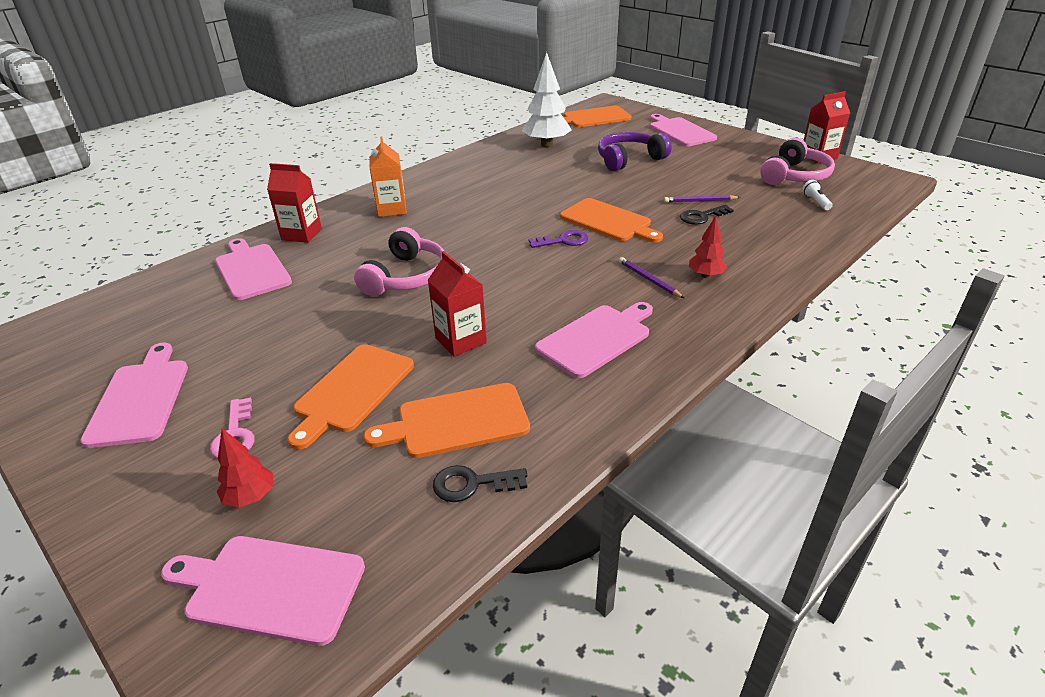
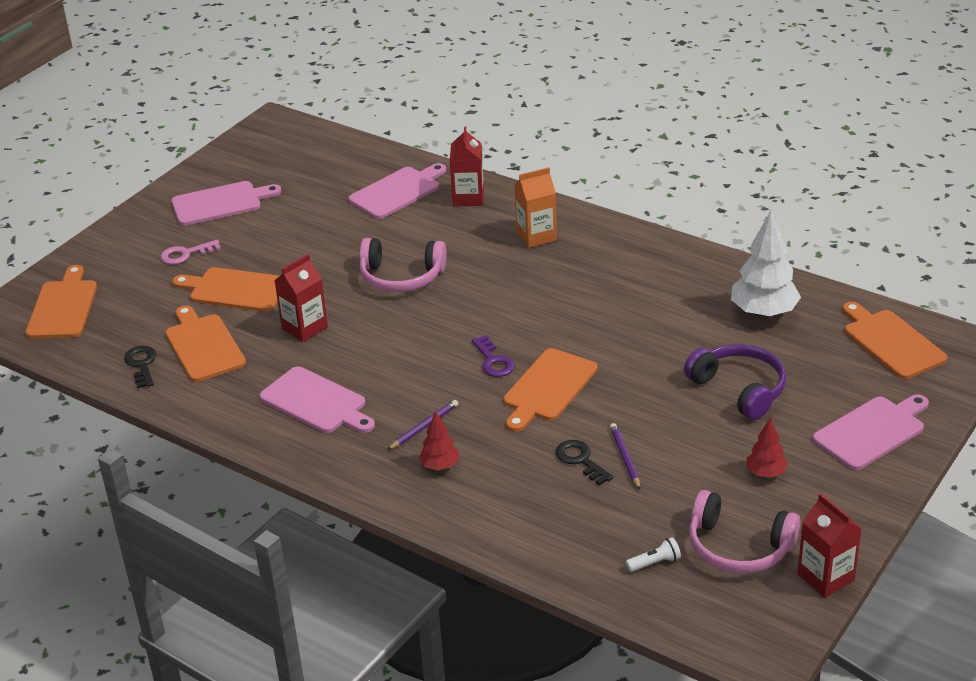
camera: 80 degrees right, 0 degrees up
pink cutting board [161,536,365,646] -> orange cutting board [25,265,97,339]
red tree [217,428,273,508] -> red tree moved to [746,417,788,478]

